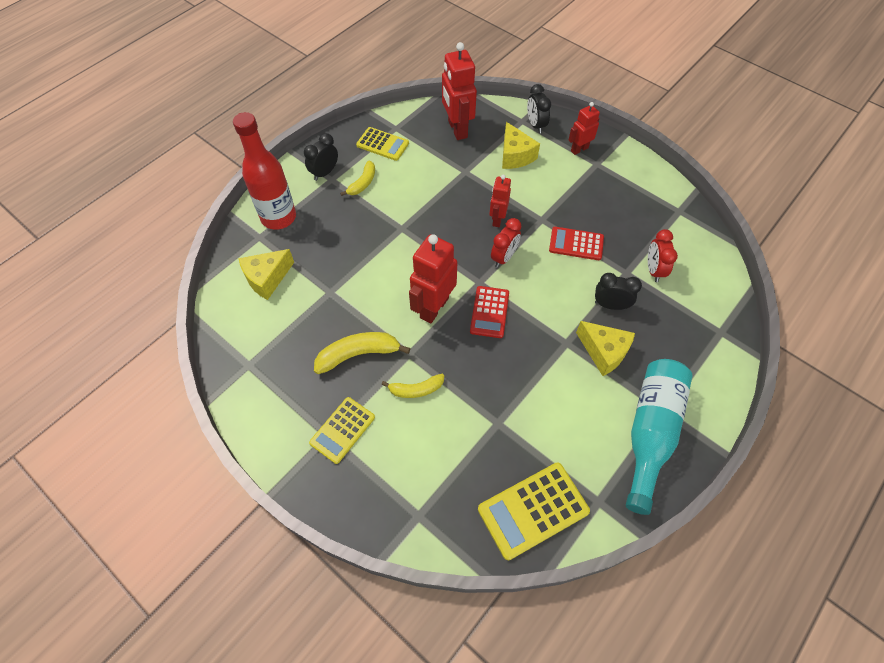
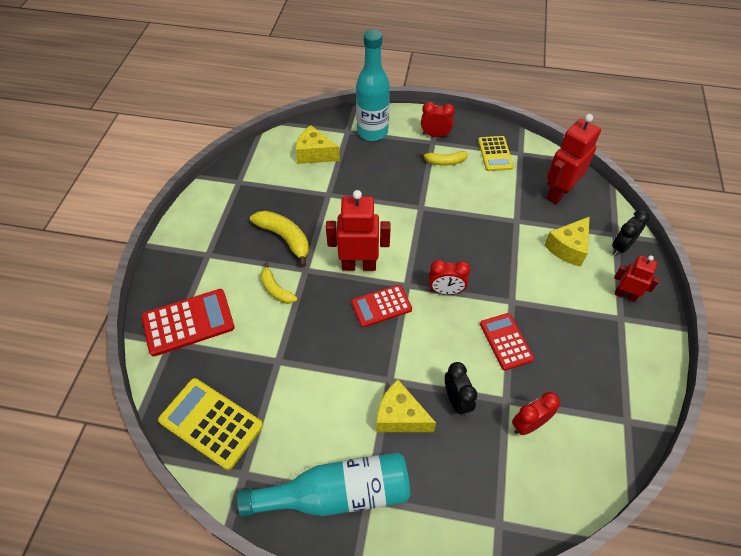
camera: 60 degrees right, 5 degrees down
red bottle [233,112,296,230] -> turquoise bottle [356,30,390,141]
black clock [304,133,338,181] -> red clock [421,102,455,137]
yellow calculator [309,397,375,464] -> none
red robot [489,175,511,227] -> none
yellow cheese [576,321,635,376] -> yellow cheese turned 105 degrees clockwise [376,380,436,432]
none -> red calculator [142,289,235,356]

